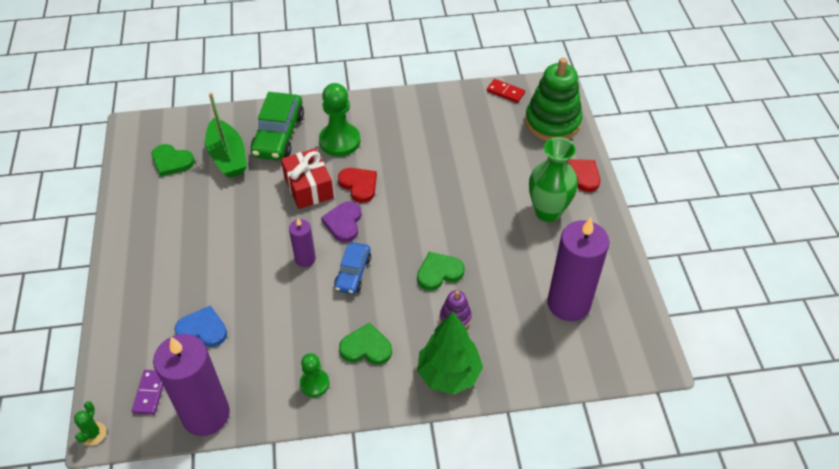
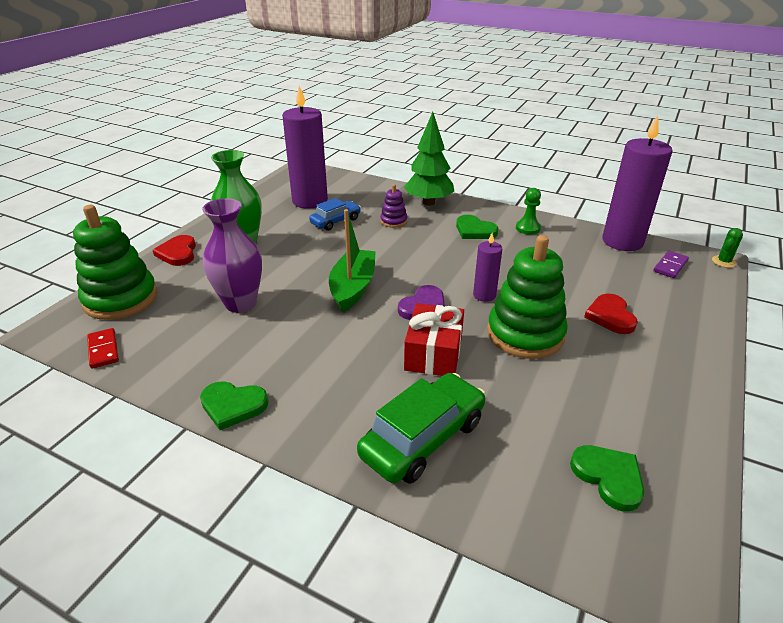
camera: 145 degrees left, 15 degrees down
blue heart [175,305,227,347] -> none
green boat [205,93,247,178] -> green boat moved to [329,209,376,313]
green pawn [319,83,361,157] -> none
blue car [334,242,371,294] -> blue car moved to [309,198,361,231]
red heart [338,168,377,203] -> red heart moved to [584,294,638,334]
green heart [417,252,465,290] -> green heart moved to [200,382,268,430]
none -> purple vase [202,198,262,313]
none -> green stacking toy [487,235,568,359]

